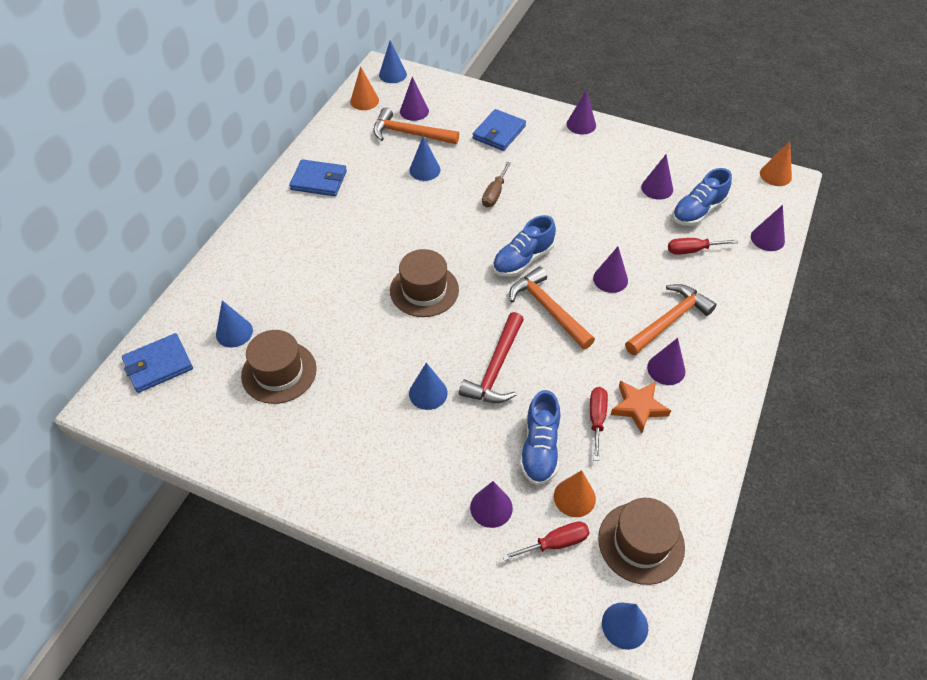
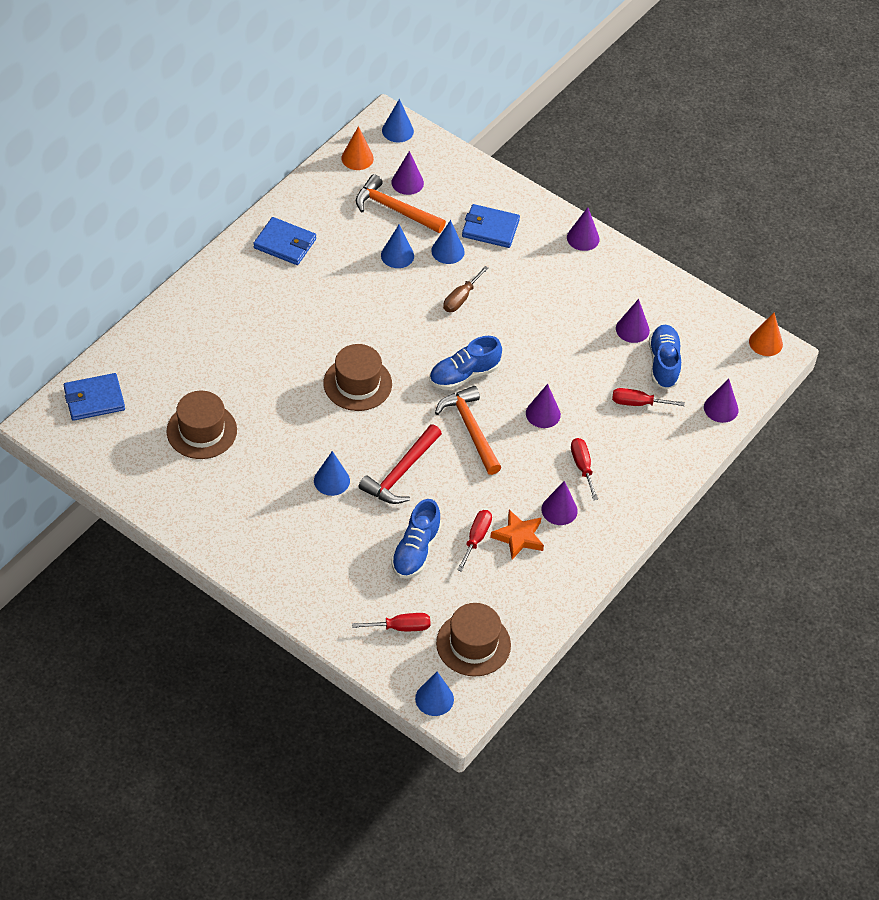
camera: 10 degrees right, 0 degrees up
blue cone [216,300,253,347] -> blue cone moved to [431,220,465,264]
purple cone [470,481,513,528] -> none
blue wallet [473,109,526,151] -> blue wallet turned 60 degrees clockwise [462,204,520,248]
orange cone [554,470,596,517] -> none
orange hammer [625,284,717,355] -> red screwdriver [571,438,598,500]
blue shoe [672,168,732,226] -> blue shoe turned 120 degrees clockwise [649,325,681,389]

